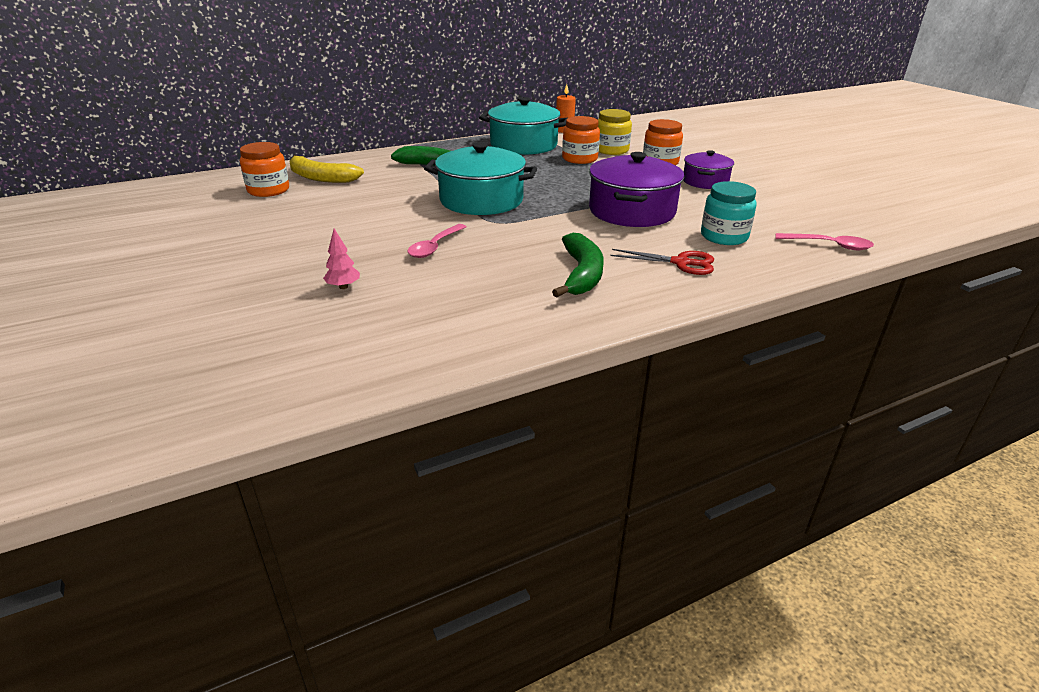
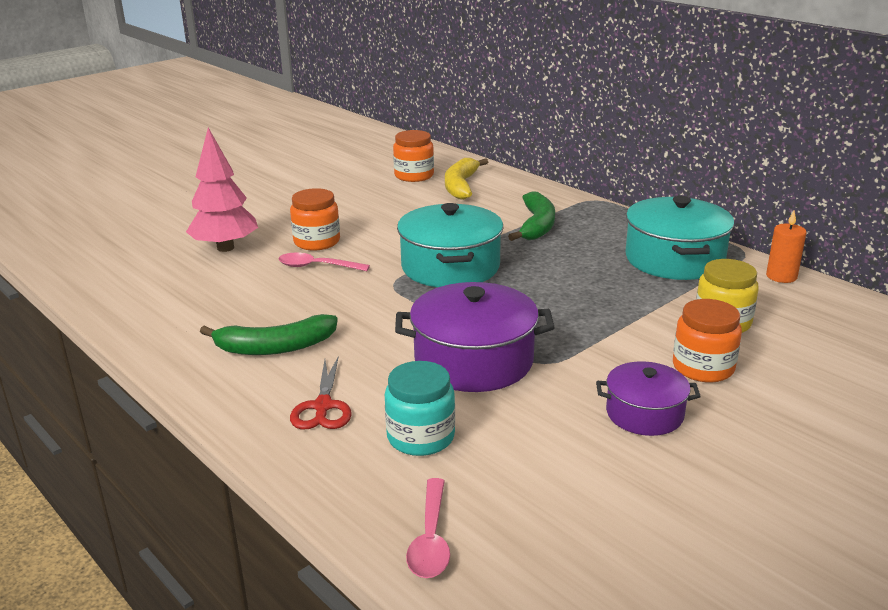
camera: 75 degrees right, 5 degrees down
pink tree [323,229,360,289] -> pink tree [186,128,258,252], size x2.29
orange jar [562,116,600,164] -> orange jar moved to [290,188,340,250]

